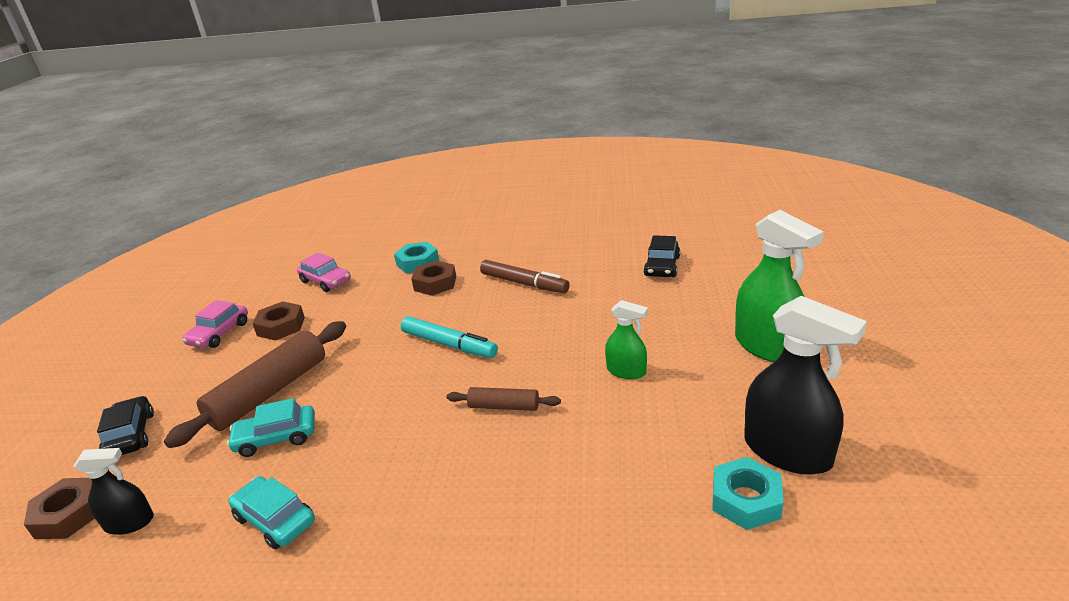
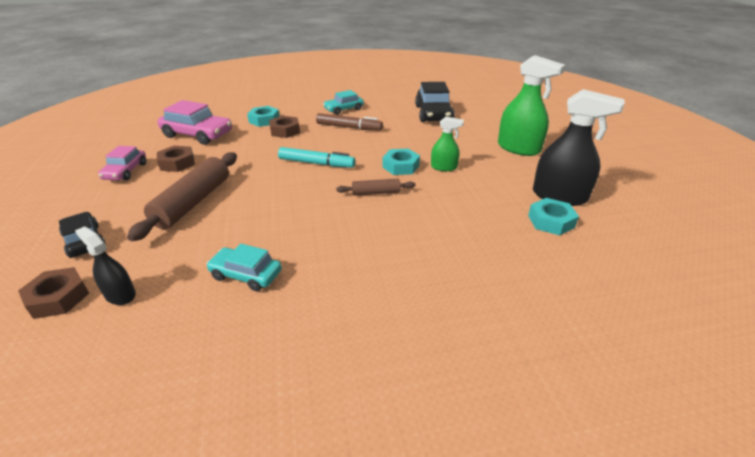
camera: 20 degrees left, 5 degrees up
black spray bottle [74,448,154,535] -> black spray bottle turned 120 degrees counterclockwise [75,226,136,305]
turquoise car [227,398,315,457] -> turquoise car moved to [323,90,364,115]
pink car [297,252,351,292] -> pink car [157,100,232,145], size x1.61
black car [644,235,680,277] -> black car [415,82,455,122], size x1.61
none -> turquoise nut [382,149,420,175]

